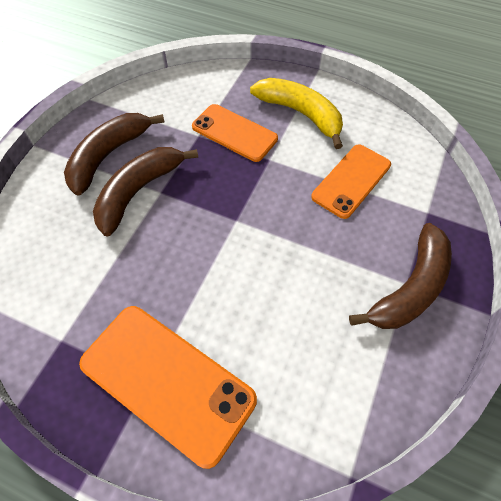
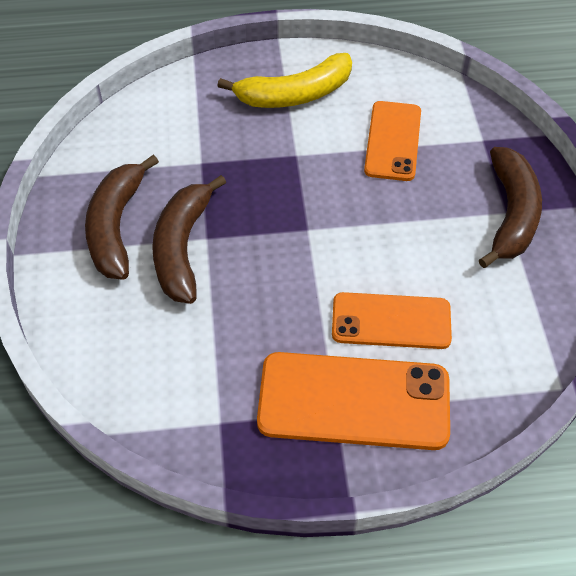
camera: 30 degrees left, 5 degrees down
orange phone [192,104,278,162] -> orange phone moved to [332,292,452,349]
yellow banana [250,78,343,149] -> yellow banana turned 150 degrees clockwise [217,53,352,108]

